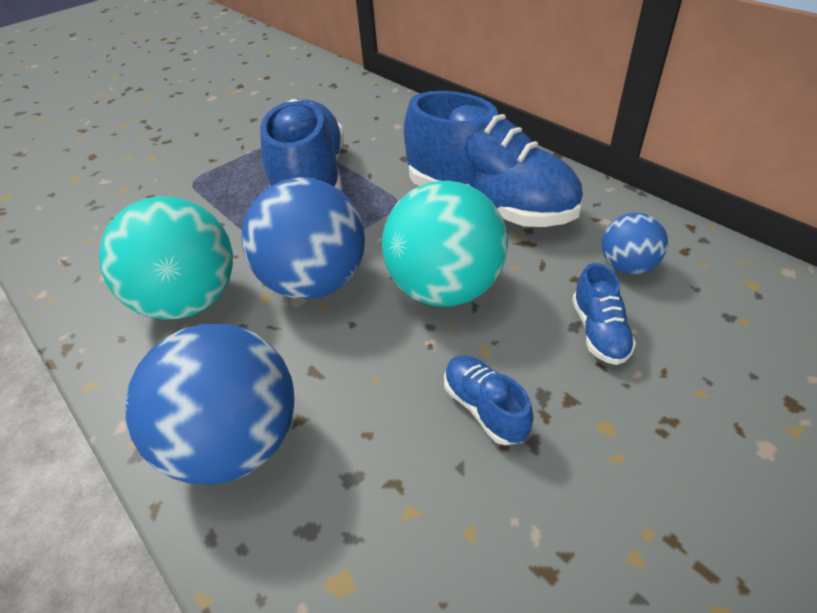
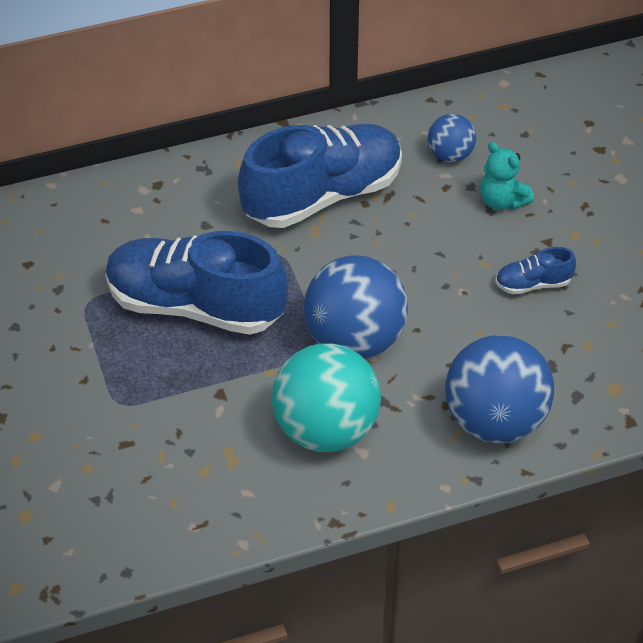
camera: 70 degrees left, 5 degrees up
turquoise ball [382,181,508,307] -> none
blue shoe [572,263,636,365] -> turquoise teddy bear [480,142,534,210]

